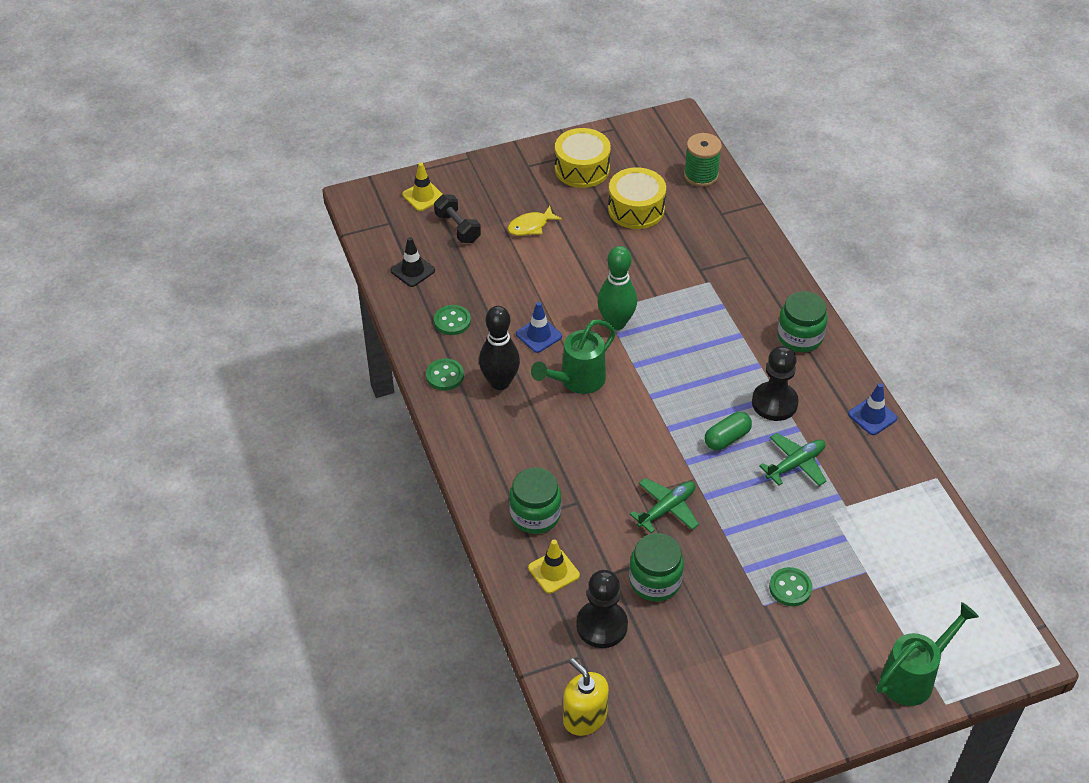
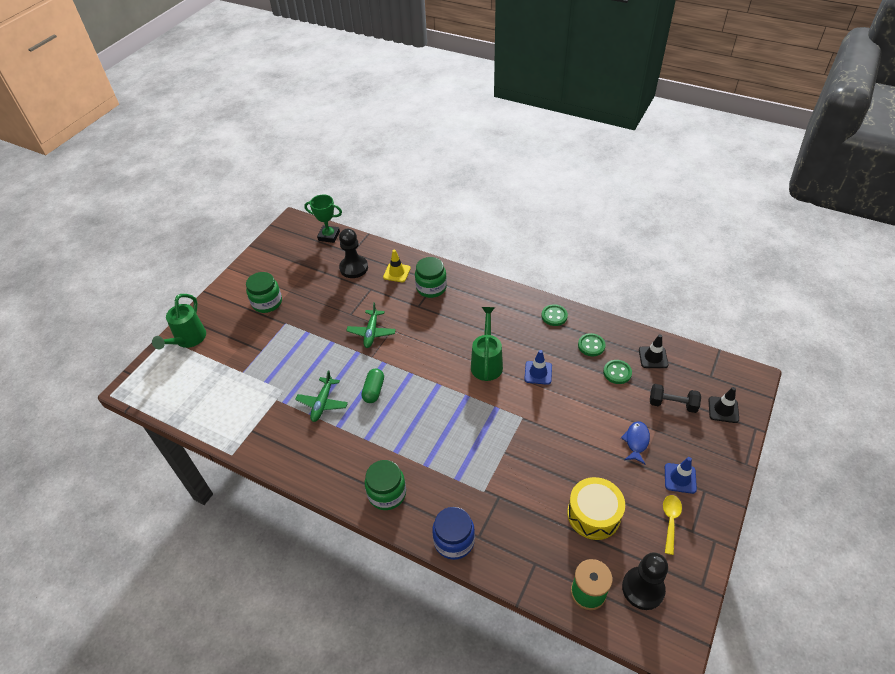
camera: 140 degrees right, 0 degrees up
yellow traffic cone [402,163,442,211] -> black traffic cone [708,387,739,423]
black bowling pin [479,306,520,390] -> none
yellow fish [508,206,562,236] -> blue fish [621,422,650,464]
yellow drum [555,128,611,188] -> yellow spoon [663,495,682,555]
yellow soap dispenser [563,658,609,736] -> green trophy [304,195,342,243]
green bowling pin [598,246,637,330] -> none
green jar [629,533,684,602] -> green jar moved to [246,272,282,313]
black pawn [752,346,799,421] -> black pawn moved to [622,552,668,610]
green button [769,567,812,606] -> green button moved to [603,360,632,384]
blue traffic cone [848,383,897,435] -> blue traffic cone moved to [665,457,697,494]
none -> blue jar [432,507,475,560]

